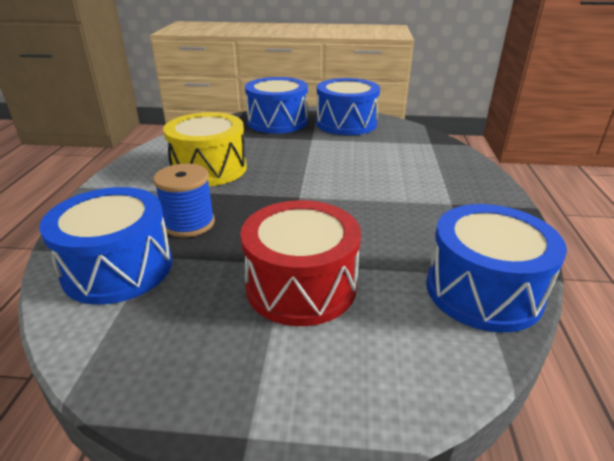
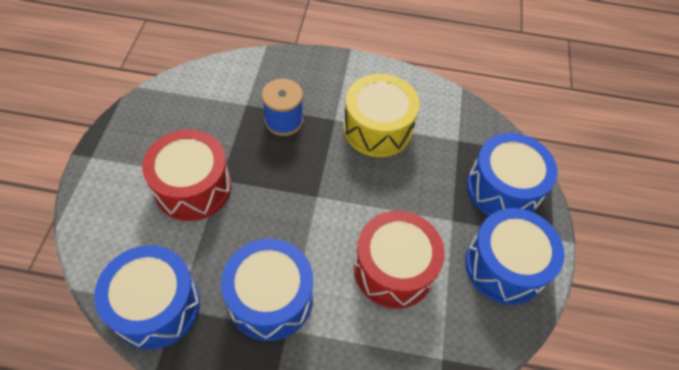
camera: 90 degrees right, 25 degrees up
blue drum [39,187,172,305] -> blue drum moved to [221,239,313,341]
none -> red drum [354,211,445,309]

